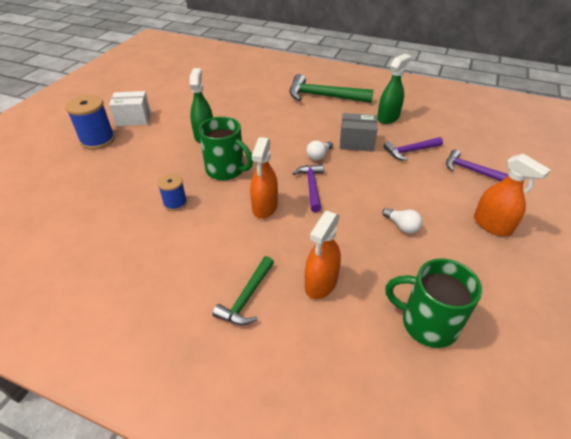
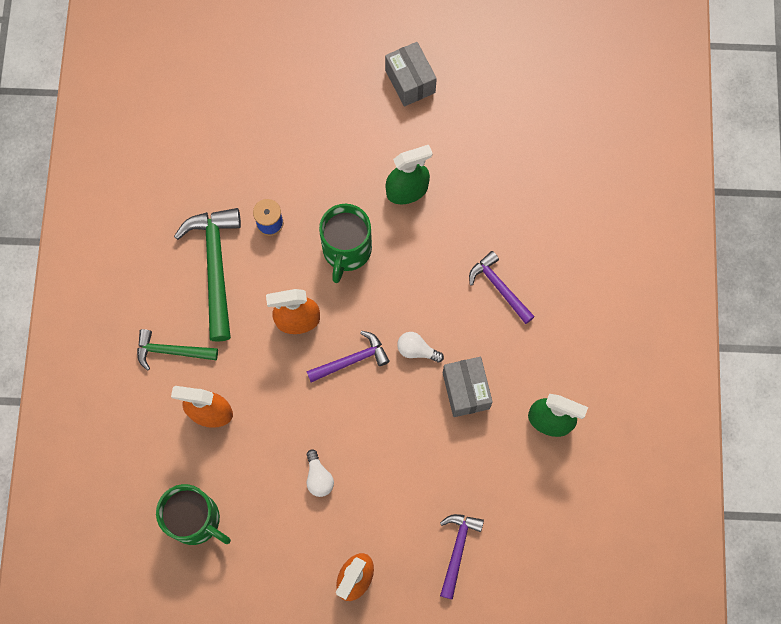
camera: 70 degrees right, 30 degrees up
blue spool [65,95,115,150] -> none
white box [109,91,151,126] -> grey box [385,42,437,106]
green hammer [290,74,374,103] -> green hammer moved to [174,208,241,342]
white light bulb [382,208,422,234] -> white light bulb turned 45 degrees counterclockwise [307,449,334,497]
purple hammer [384,137,443,161] -> purple hammer moved to [469,251,535,324]
green mug [385,258,482,348] -> green mug turned 120 degrees clockwise [156,484,231,545]

